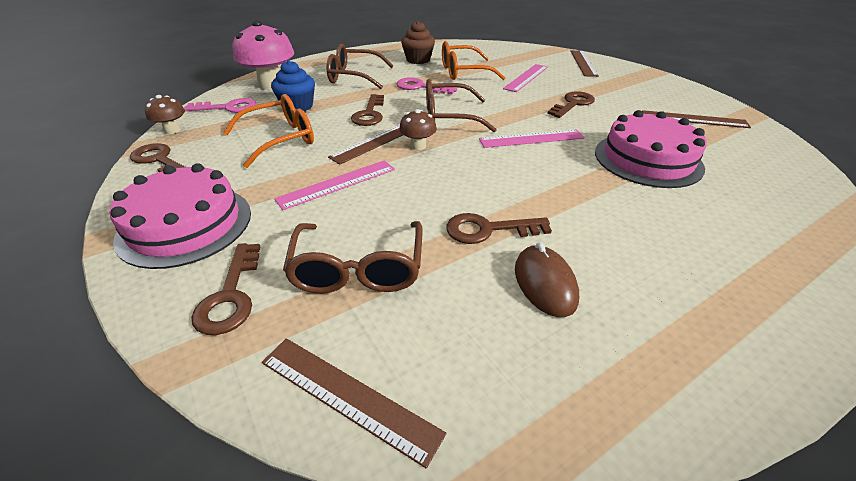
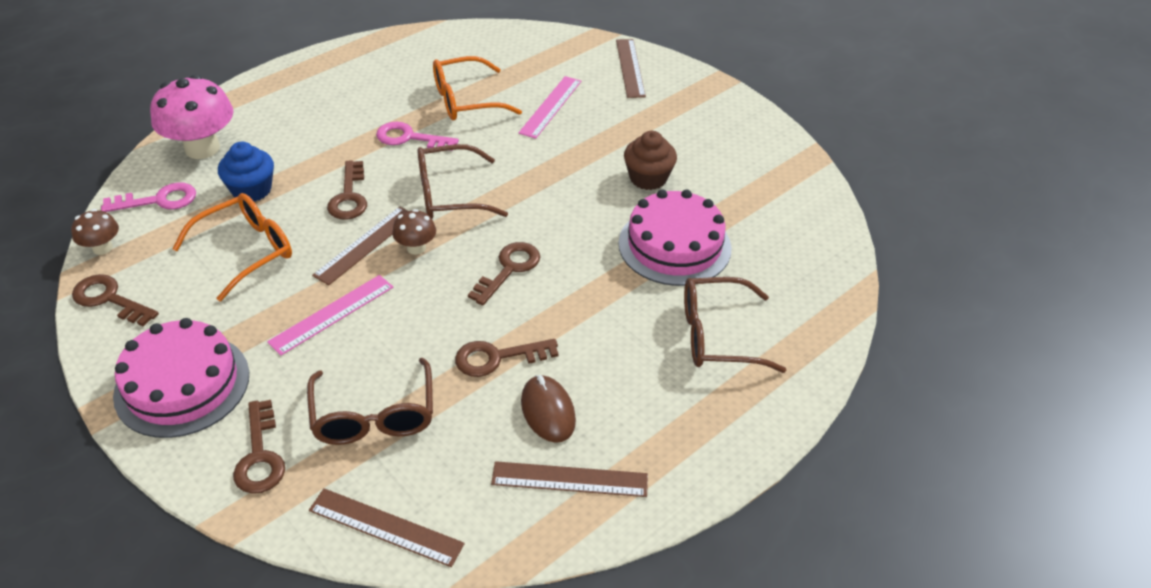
camera: 10 degrees left, 5 degrees up
brown glasses [327,44,393,89] -> brown glasses moved to [684,277,786,373]
brown cupcake [401,21,435,64] -> brown cupcake moved to [624,131,677,190]
pink ruler [479,129,585,148] -> none
brown key [548,91,595,118] -> brown key moved to [468,242,540,306]
brown ruler [642,110,751,128] -> brown ruler moved to [491,461,648,497]

